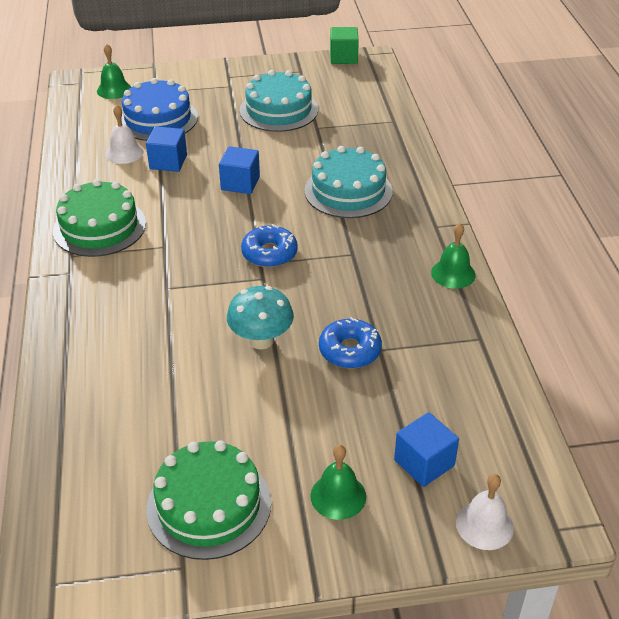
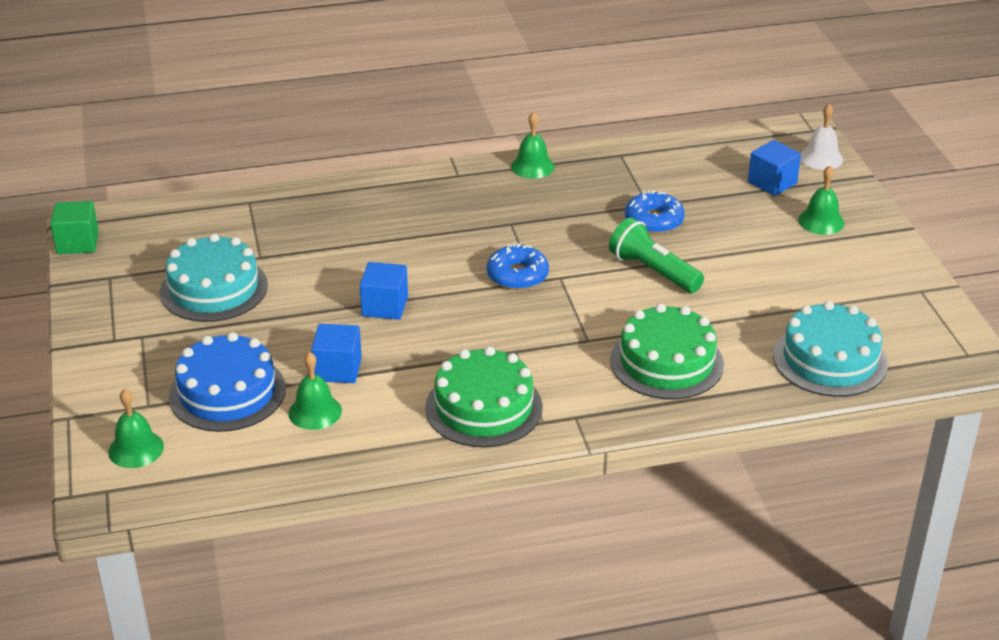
camera: 95 degrees left, 5 degrees down
white bell [106,105,144,164] -> green bell [288,352,342,430]
green cake [147,440,271,560] -> green cake moved to [610,304,724,399]
turquoise mushroom [227,286,294,349] -> green flashlight [609,217,704,293]
turquoise cake [305,146,393,218] -> turquoise cake moved to [773,301,888,397]

